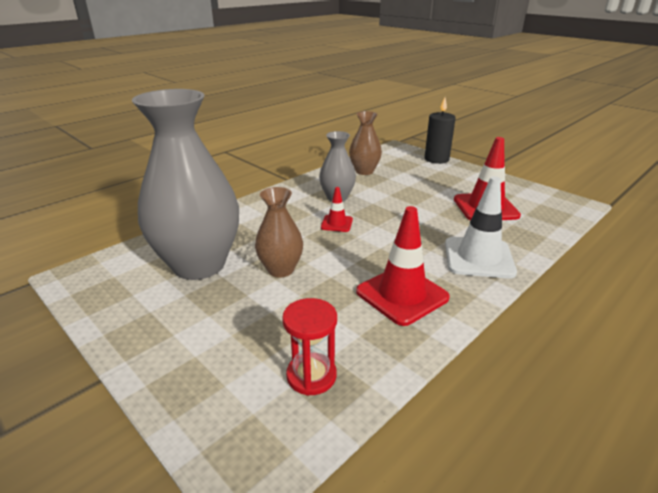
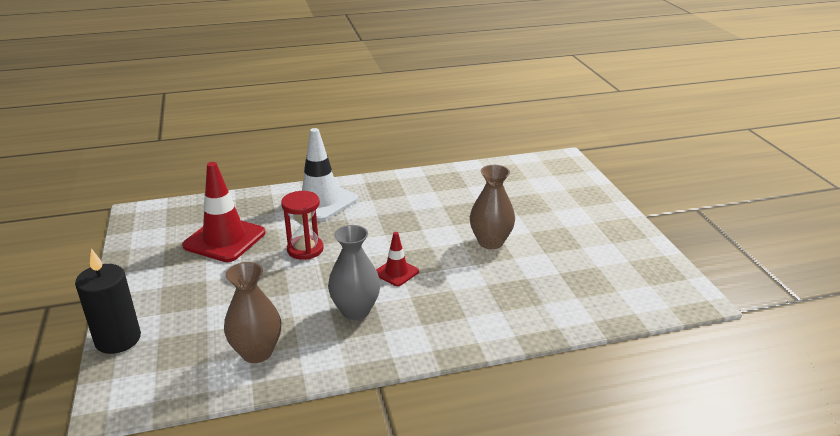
camera: 150 degrees left, 0 degrees up
grey vase [132,89,239,280] -> none
red hourglass [282,298,337,396] -> red hourglass moved to [281,191,324,260]
red traffic cone [356,206,450,326] -> none

